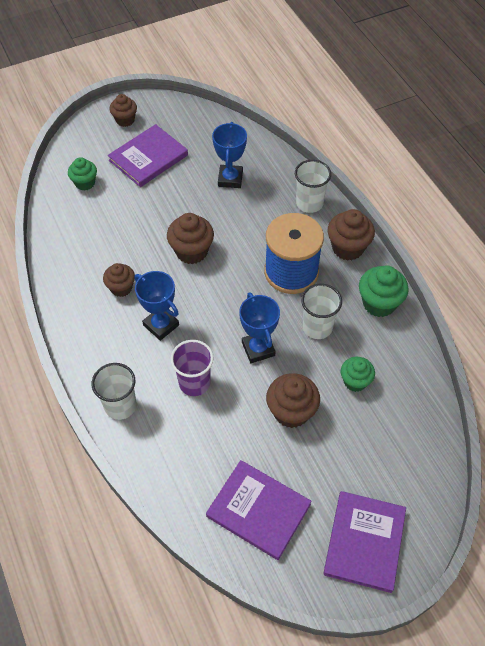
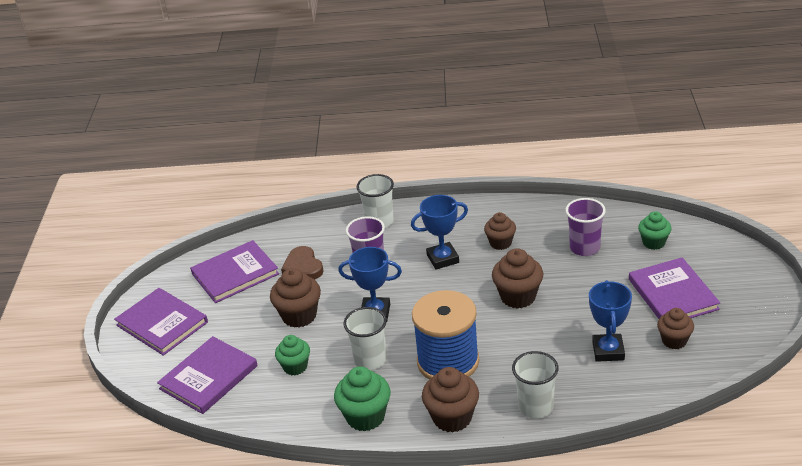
camera: 120 degrees right, 20 degrees down
brown cupcake [110,94,137,127] -> brown cupcake moved to [657,308,694,349]
blue trophy [212,122,247,188] -> blue trophy turned 60 degrees clockwise [589,280,632,362]
none -> purple book [157,336,258,414]
none -> brown heart [281,246,323,280]
none -> purple cup [566,198,606,256]

